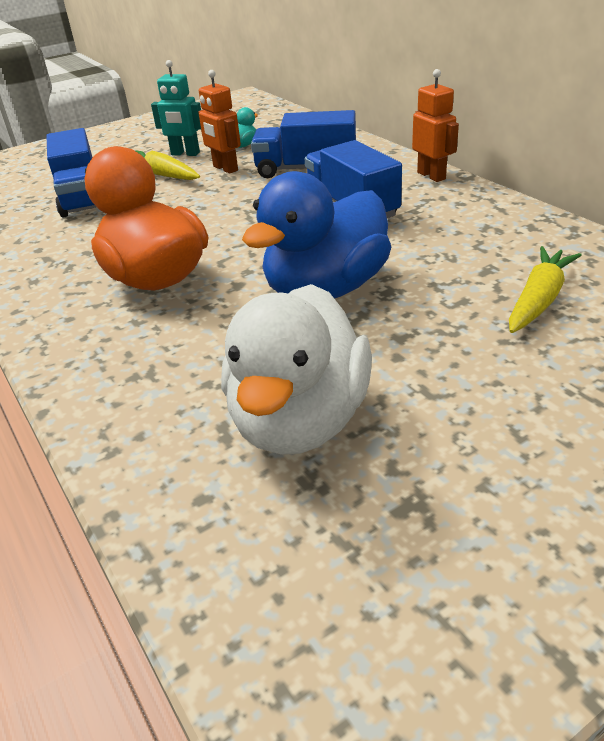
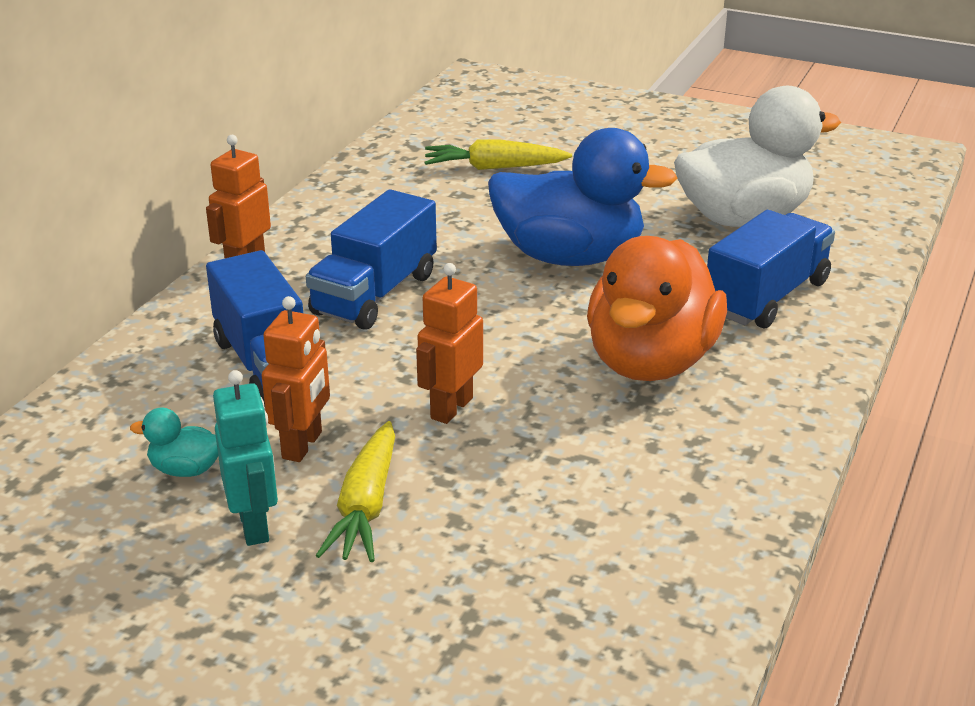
camera: 125 degrees left, 5 degrees down
blue truck [46,128,96,218] -> blue truck moved to [707,210,835,328]
none -> orange robot [416,263,483,424]

